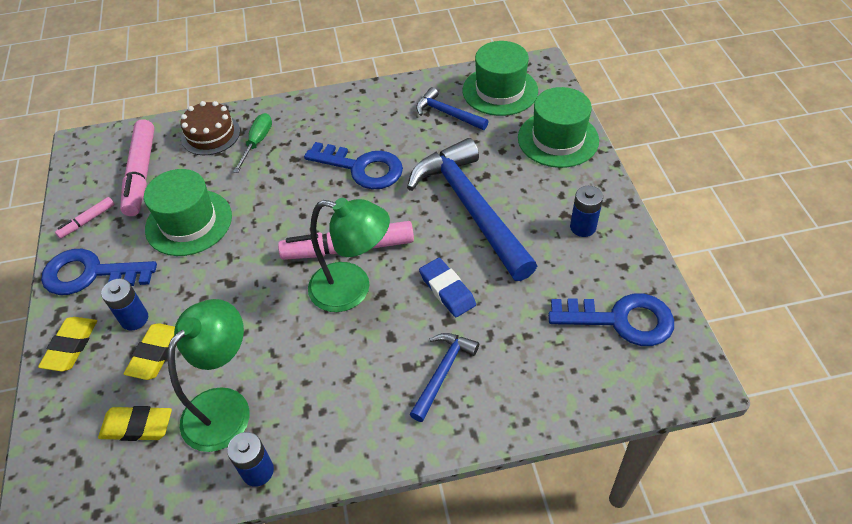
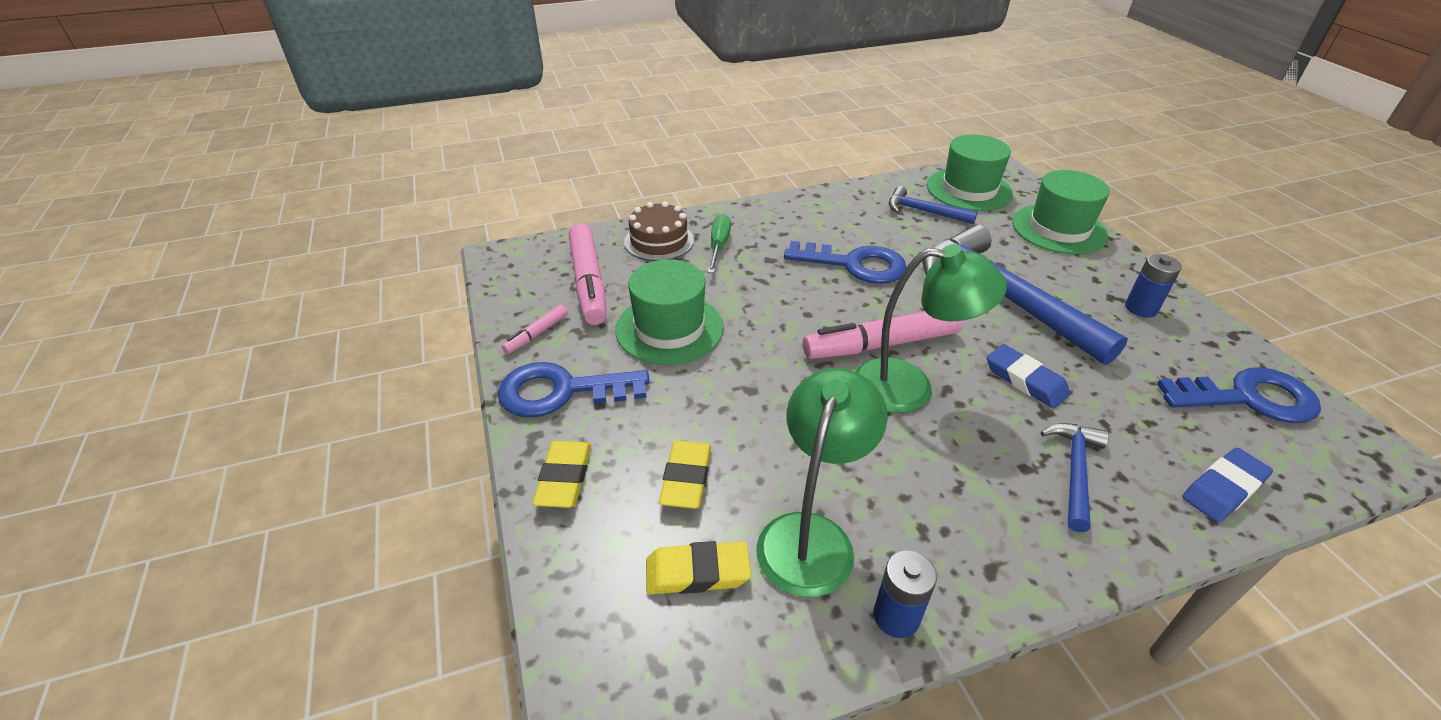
camera: 10 degrees left, 10 degrees down
blue battery [101,279,148,330] -> none
none -> blue eraser [1182,448,1273,522]

